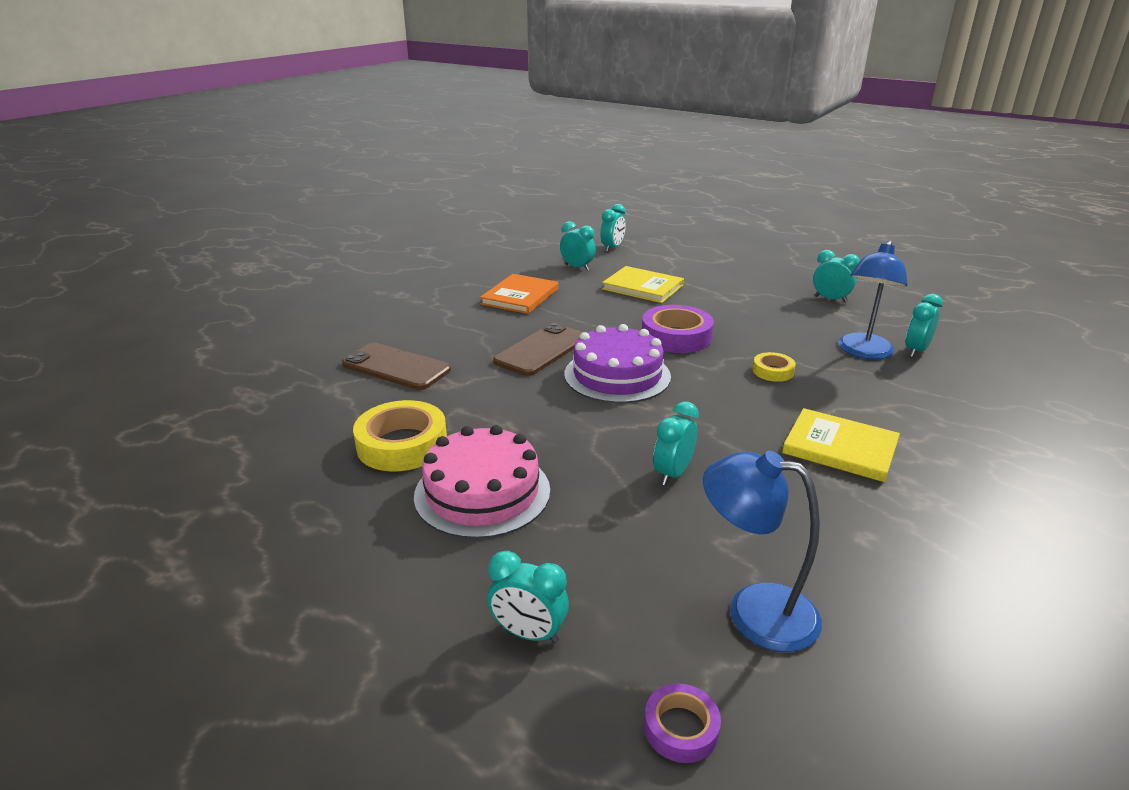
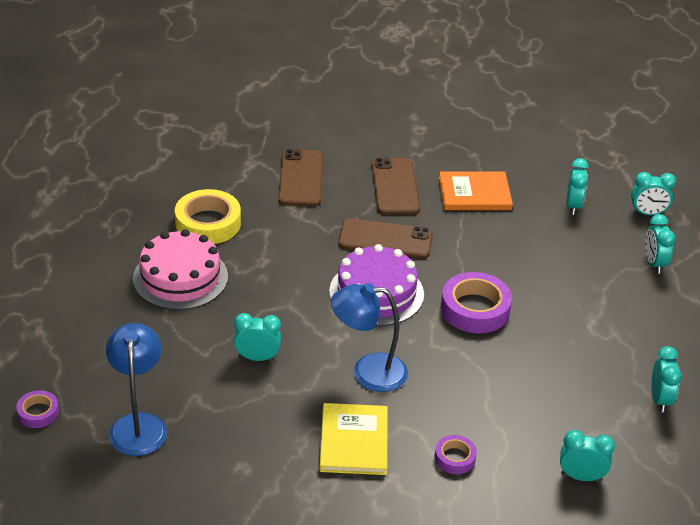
camera: 60 degrees right, 10 degrees up
turquoise clock [488,551,569,643] -> turquoise clock moved to [645,214,676,274]
yellow book [602,266,684,303] -> none
yellow tape [753,352,796,382] -> none
blue lamp [838,241,908,359] -> blue lamp moved to [331,283,408,392]
none -> brown phone [372,158,420,215]
none -> purple tape [435,435,477,474]

